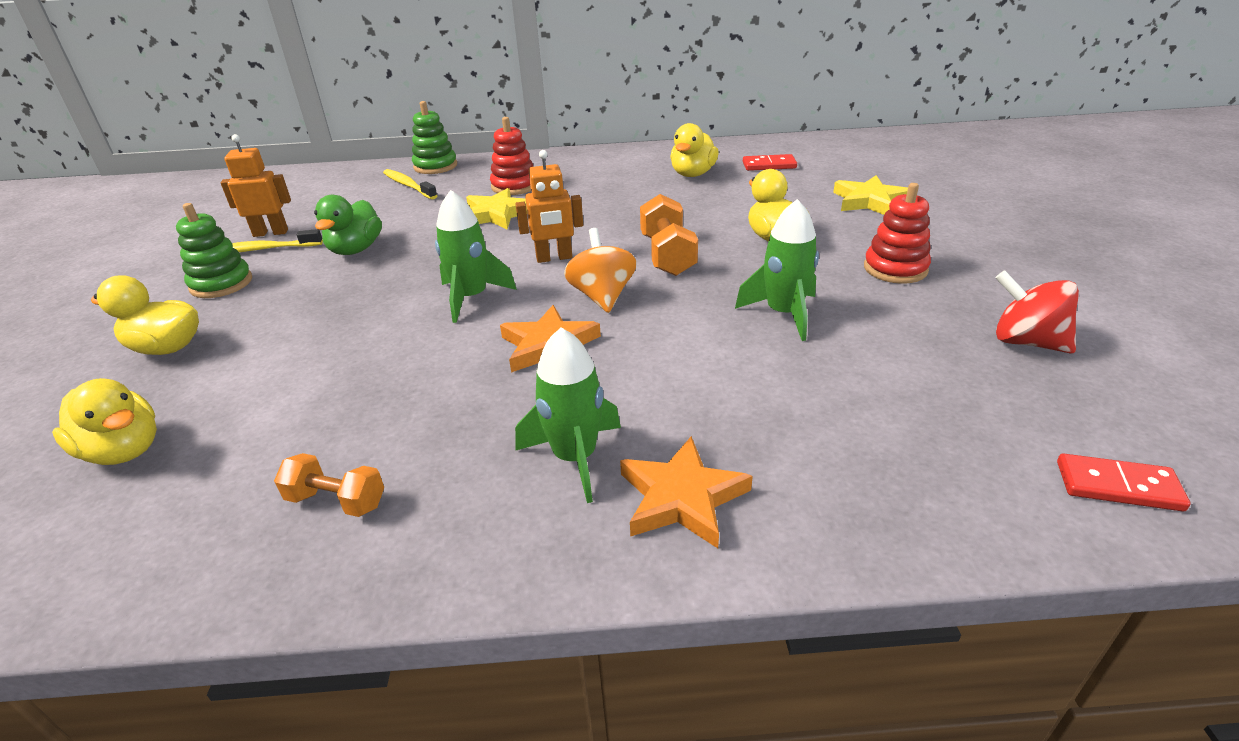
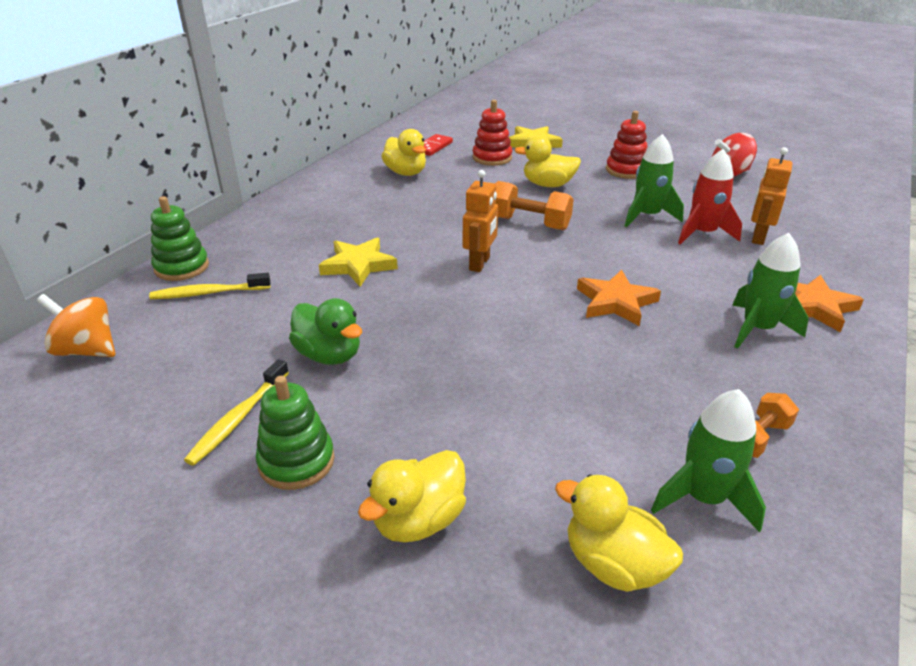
camera: 60 degrees left, 0 degrees up
yellow duck [52,378,157,465] -> yellow duck turned 120 degrees counterclockwise [555,474,683,592]
orange robot [221,134,291,237] -> orange robot moved to [751,147,792,245]
green rocket [435,190,517,323] -> green rocket moved to [651,389,766,532]
red stacking toy [490,117,533,195] -> red stacking toy moved to [473,100,512,166]
orange spinning top [564,228,636,313] -> orange spinning top moved to [37,294,116,357]
red domino [1057,453,1191,511] -> none
none -> red rocket [678,149,742,245]

